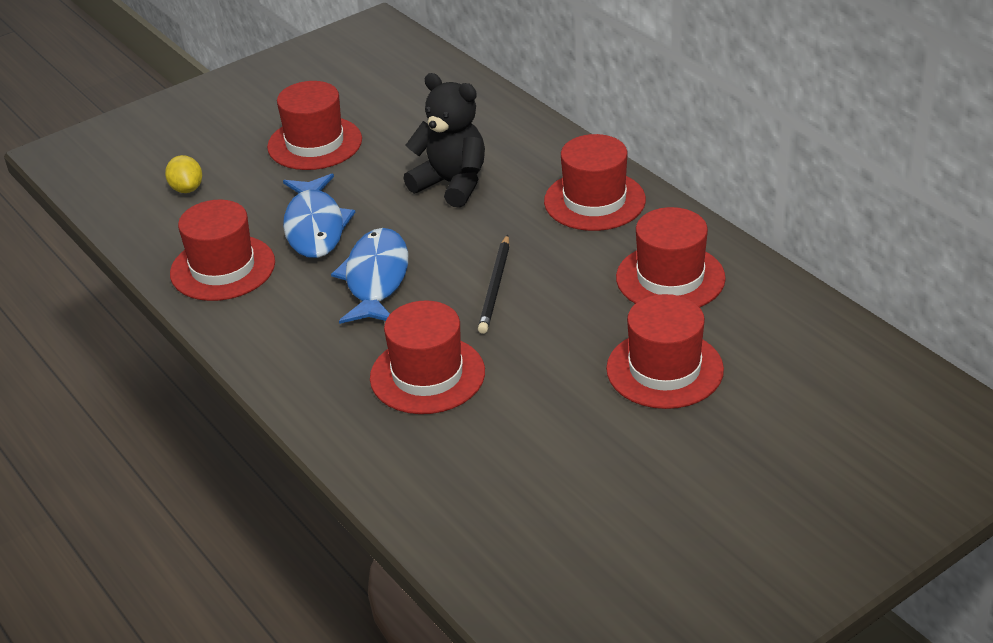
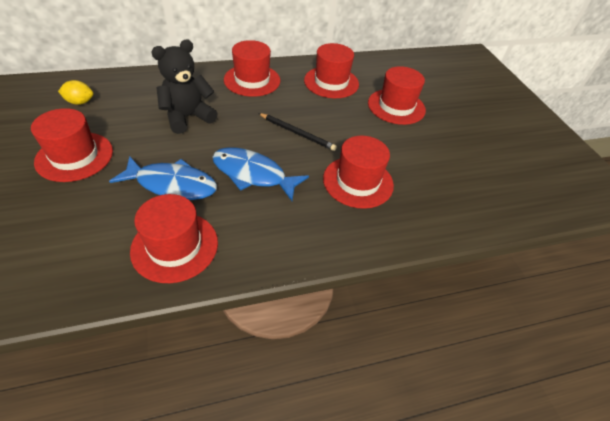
camera: 75 degrees left, 10 degrees up
yellow lemon [165,155,202,193] -> yellow lemon moved to [58,80,94,105]

